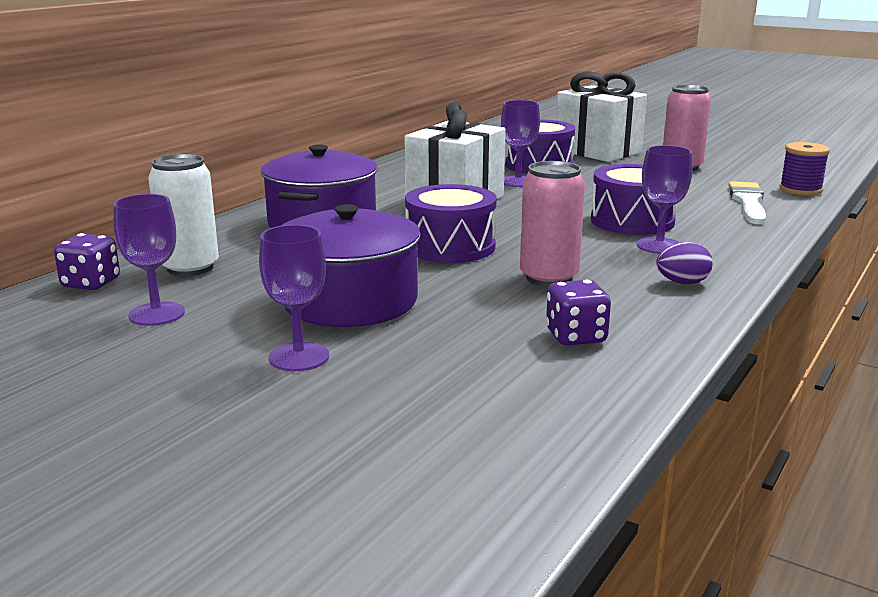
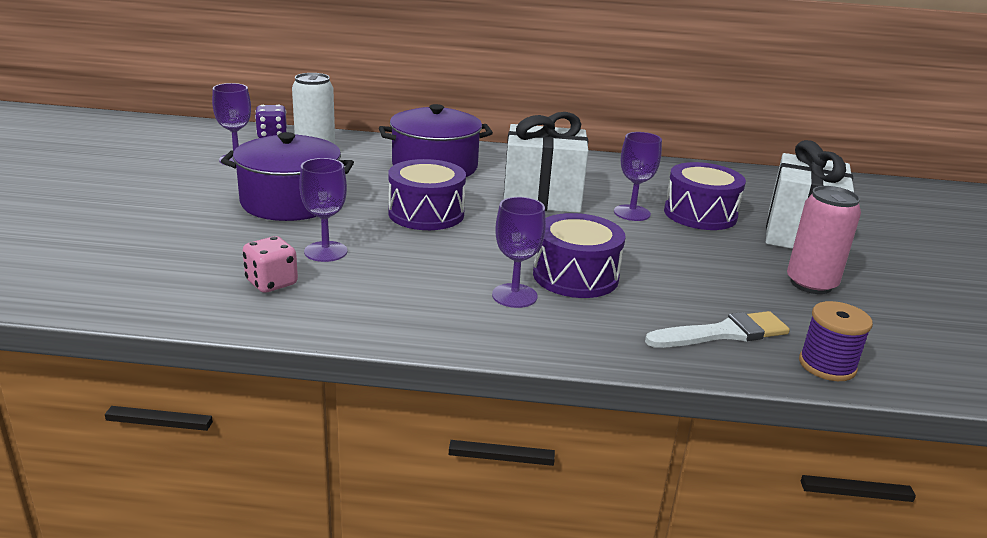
camera: 60 degrees right, 5 degrees up
purple goblet [259,225,329,371] -> purple goblet moved to [299,158,347,262]
pink can [520,161,585,287] -> none
purple dice [546,280,611,346] -> pink dice [243,236,298,293]
purple egg [656,242,713,284] -> none

